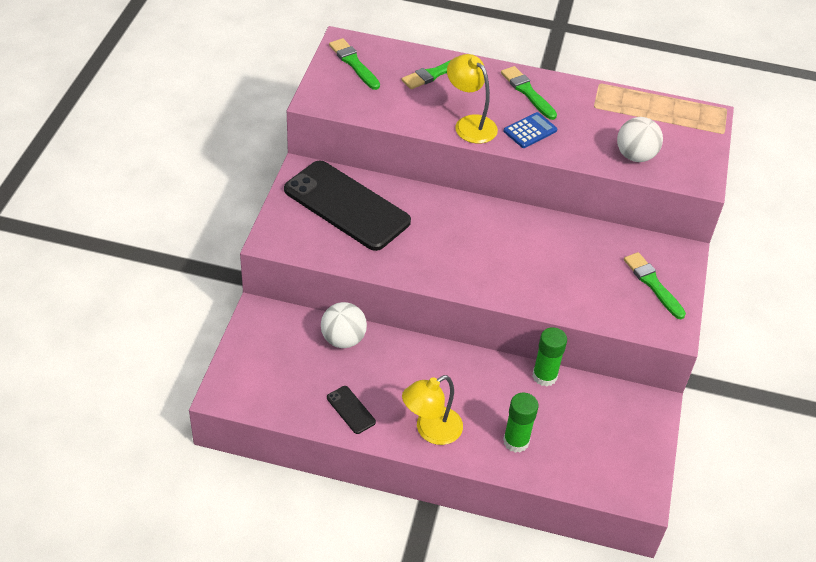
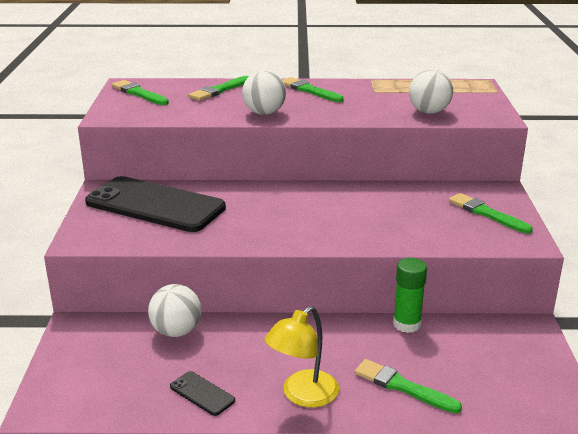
camera: 10 degrees left, 20 degrees down
yellow lamp [447,54,498,144] -> white ball [242,70,286,115]
green glue stick [503,393,539,453] -> green brush [355,359,462,413]
blue calculator [504,112,557,148] -> none

